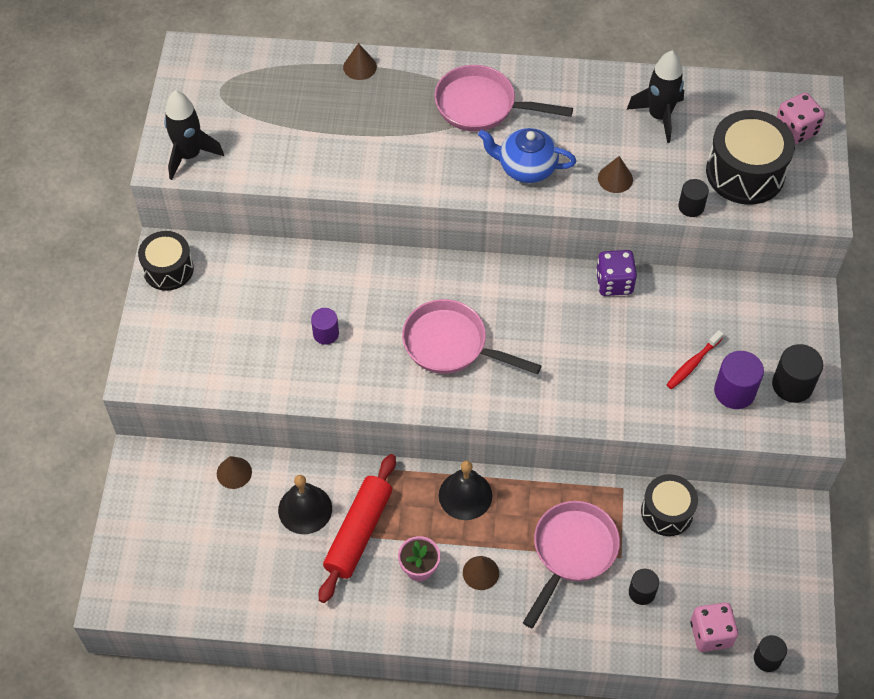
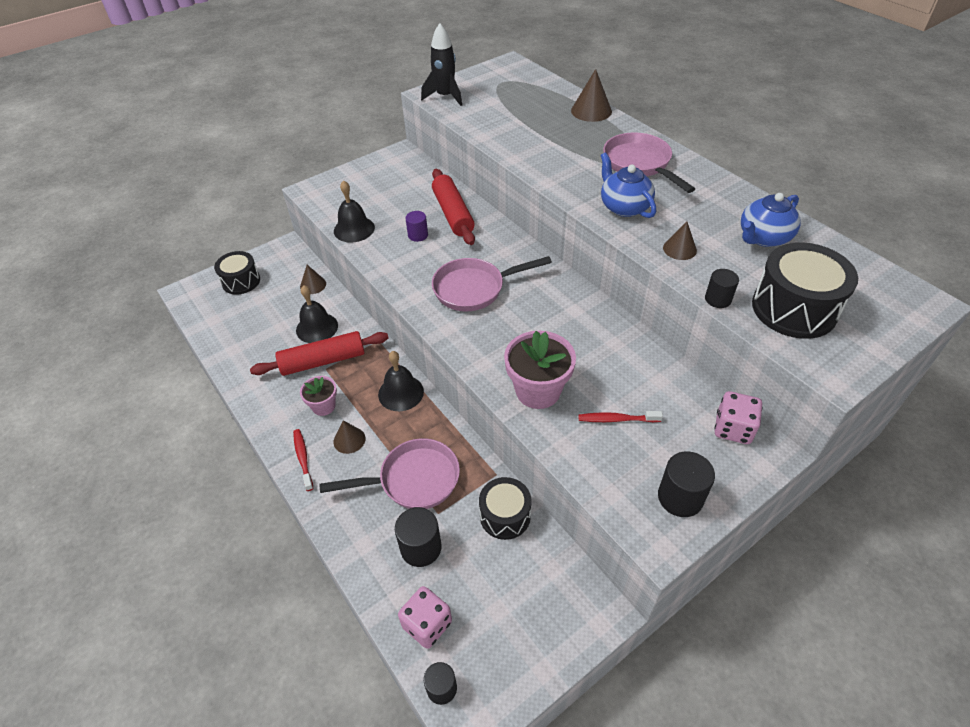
camera: 50 degrees right, 10 degrees down
black drum [138,231,194,291] -> black drum moved to [214,251,260,295]
brown cone [343,43,377,80] -> brown cone [571,69,612,122], size x1.56
pink pan [402,299,542,374] -> pink pan turned 90 degrees counterclockwise [432,256,552,311]
purple dice [596,250,637,296] -> none
black rocket [627,50,684,143] -> blue teapot [741,193,801,247]
black cylinder [629,569,659,605] -> black cylinder [395,507,442,567], size x1.56
purple cylinder [714,351,764,409] -> none
pink dice [777,92,825,144] -> pink dice moved to [714,391,762,444]
none -> red toothbrush [293,429,313,491]
none -> black bell [334,180,375,242]
none -> red rolling pin [432,169,475,245]
none -> pink flower pot [504,331,576,409]

